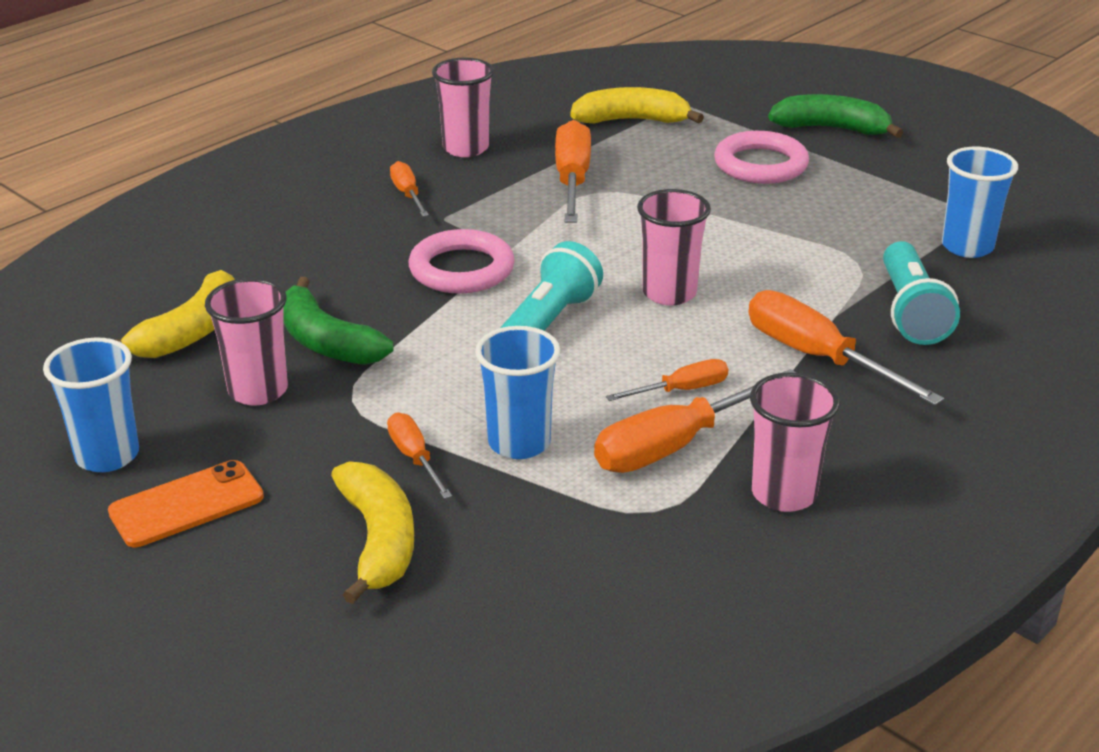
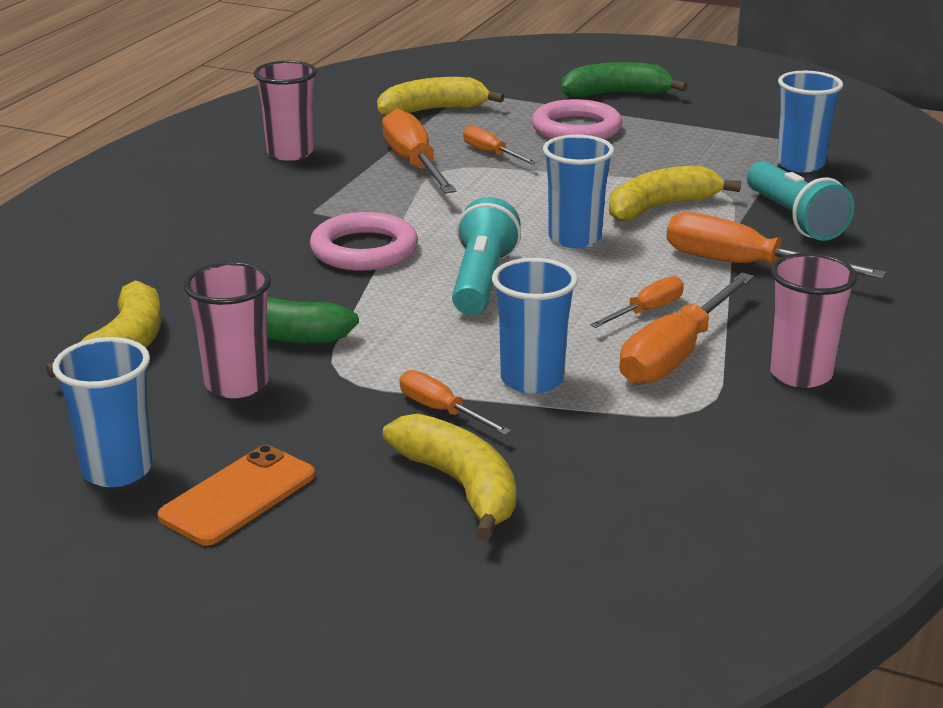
camera: 20 degrees left, 5 degrees down
orange screwdriver [390,161,429,217] -> orange screwdriver moved to [463,126,537,164]
pink cup [637,189,711,305] -> blue cup [543,135,614,248]
none -> yellow banana [609,166,741,222]

